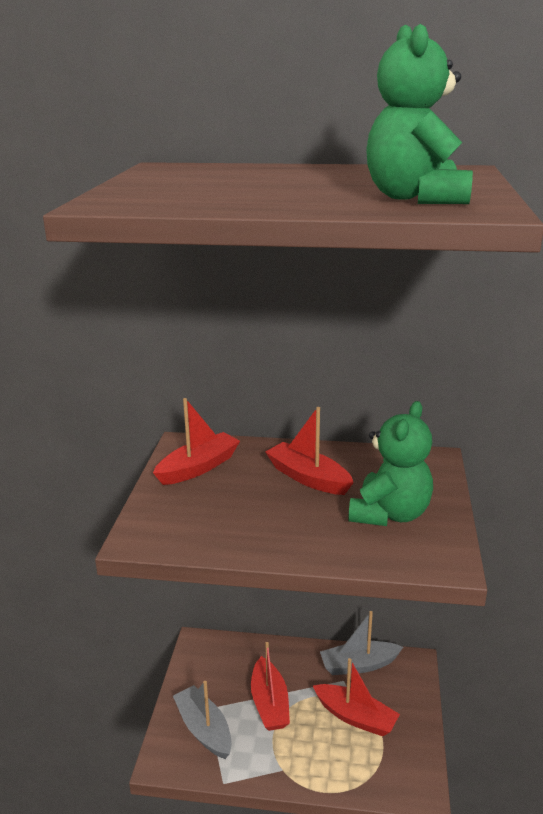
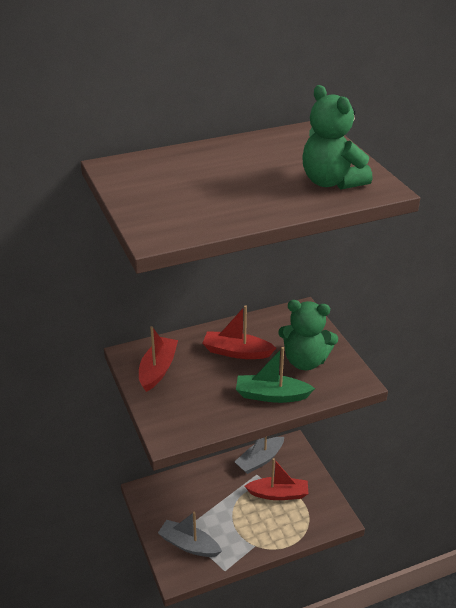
camera: 30 degrees left, 10 degrees up
red boat [251,642,290,731] -> none
green teddy bear [348,401,433,526] -> green teddy bear turned 105 degrees clockwise [278,300,338,370]
none -> green boat [236,347,315,403]

